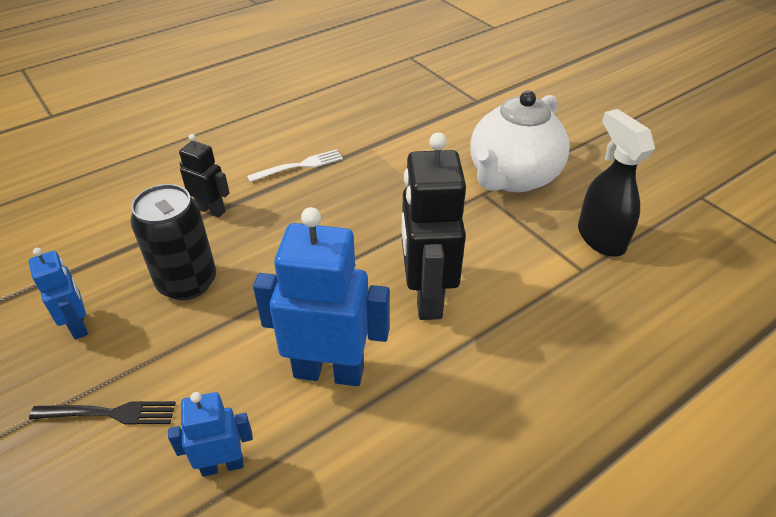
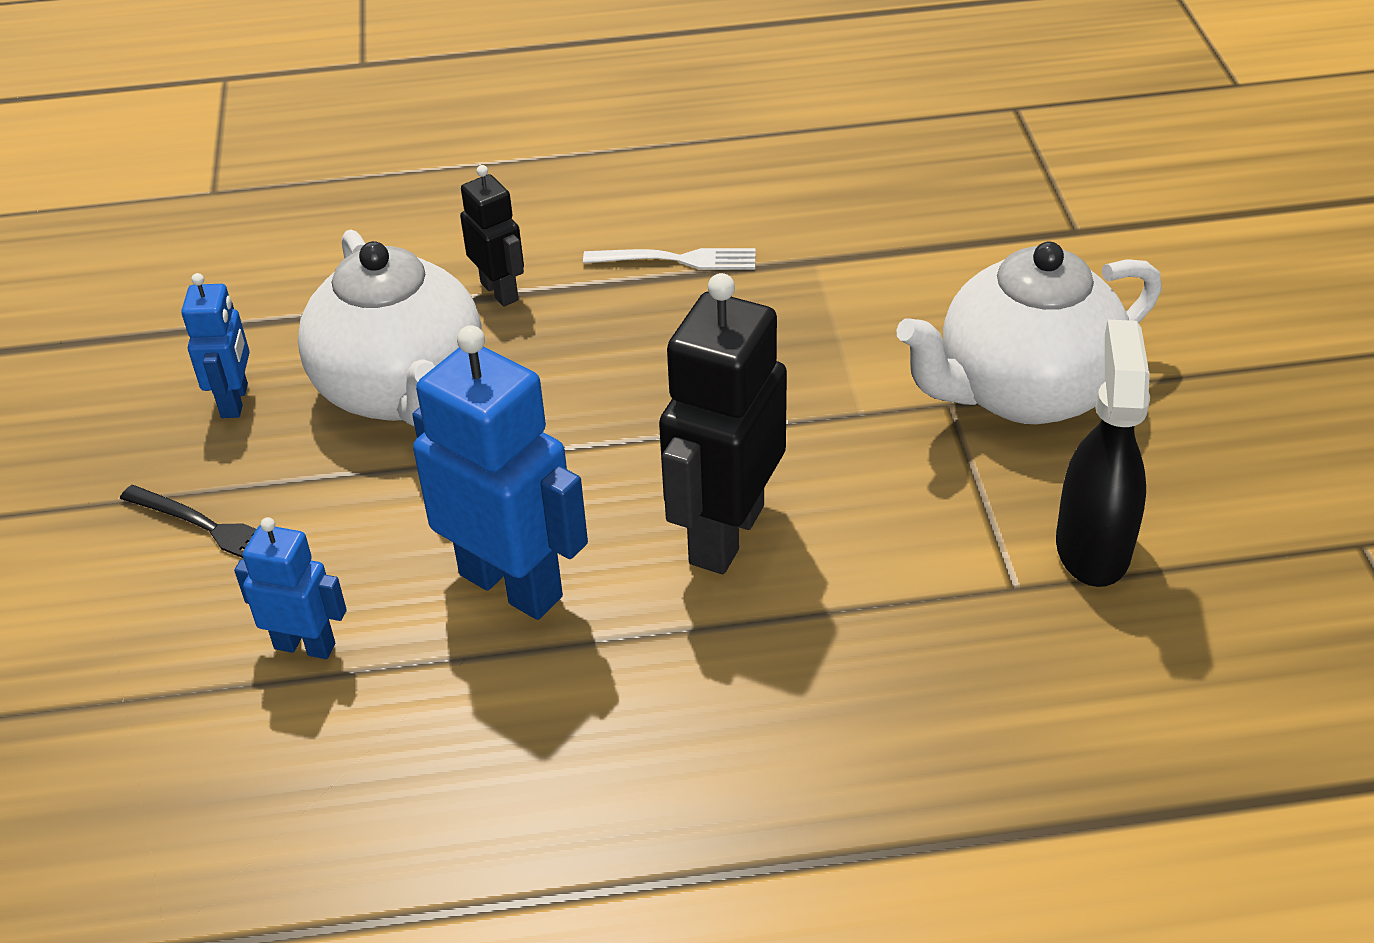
camera: 30 degrees right, 0 degrees up
black can [130,184,216,300] -> white teapot [298,230,482,426]

